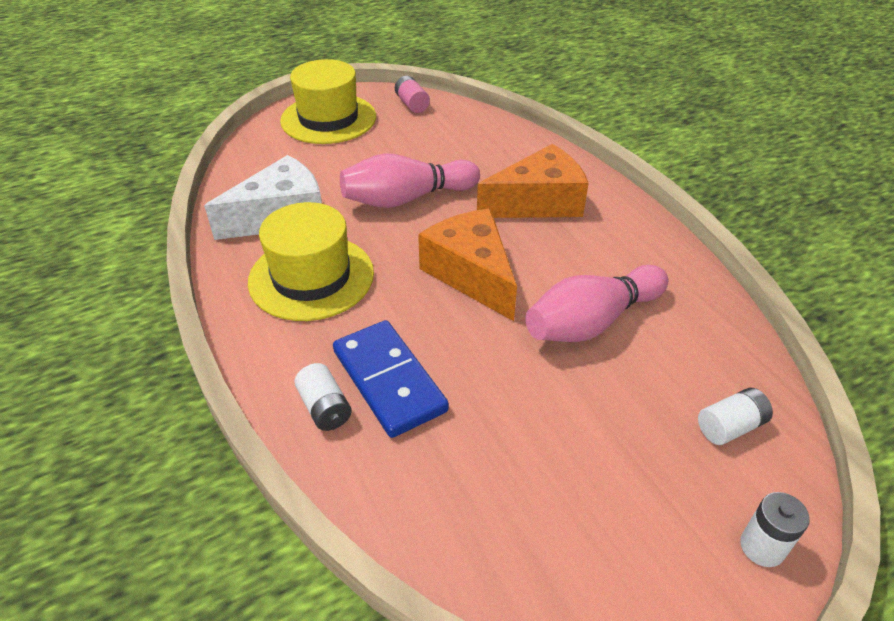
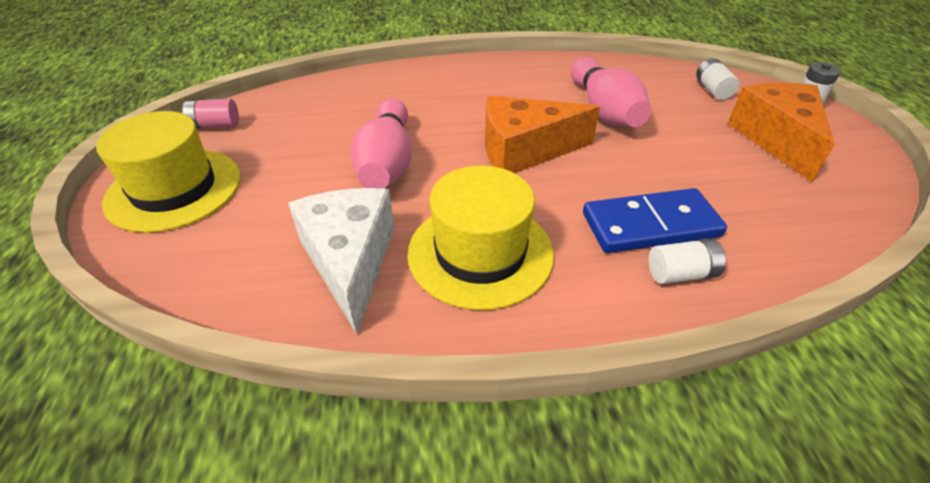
camera: 70 degrees left, 0 degrees up
orange cheese [477,144,589,218] -> orange cheese moved to [727,83,835,182]

